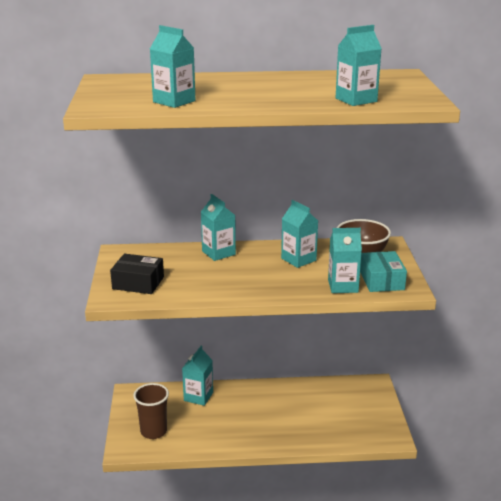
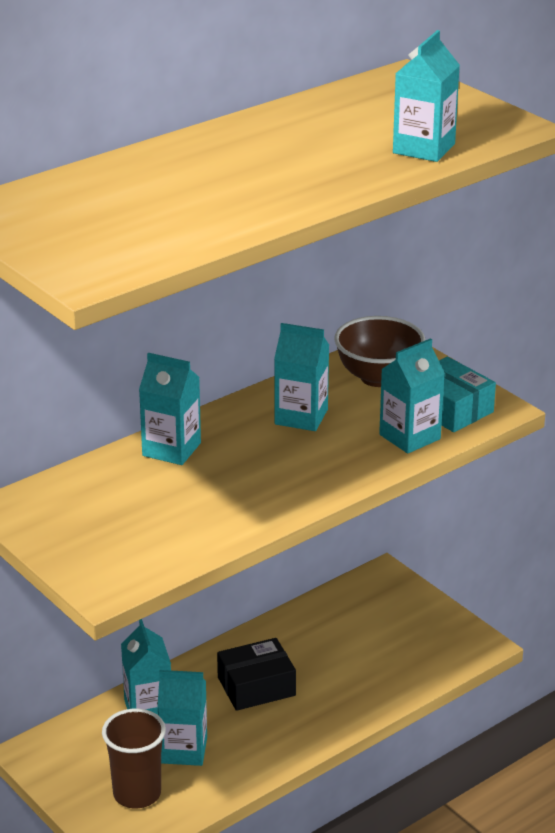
camera: 35 degrees left, 5 degrees up
black box [110,254,164,294] -> black box moved to [217,638,296,711]
turquoise carton [150,25,195,108] -> turquoise carton moved to [157,670,207,766]

